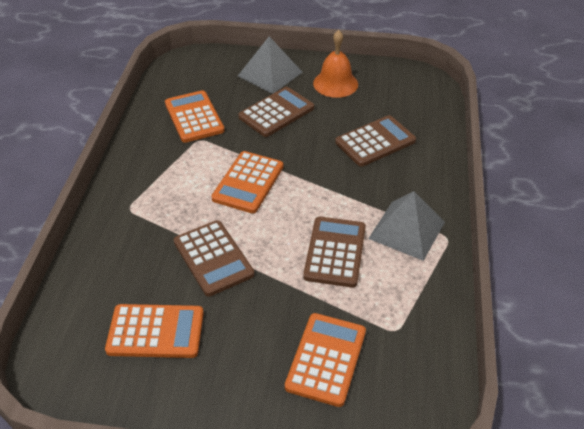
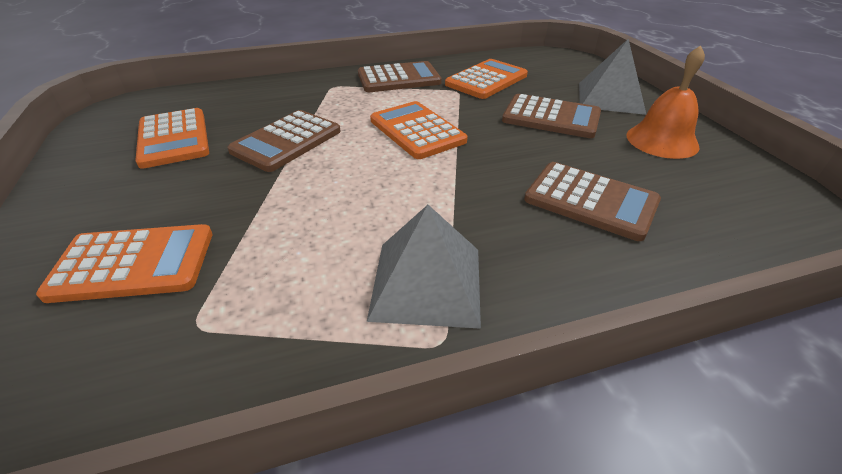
camera: 65 degrees right, 5 degrees down
orange calculator [211,151,283,213] -> orange calculator turned 60 degrees clockwise [370,101,467,159]
brown calculator [303,217,366,287] -> brown calculator moved to [358,61,442,92]

